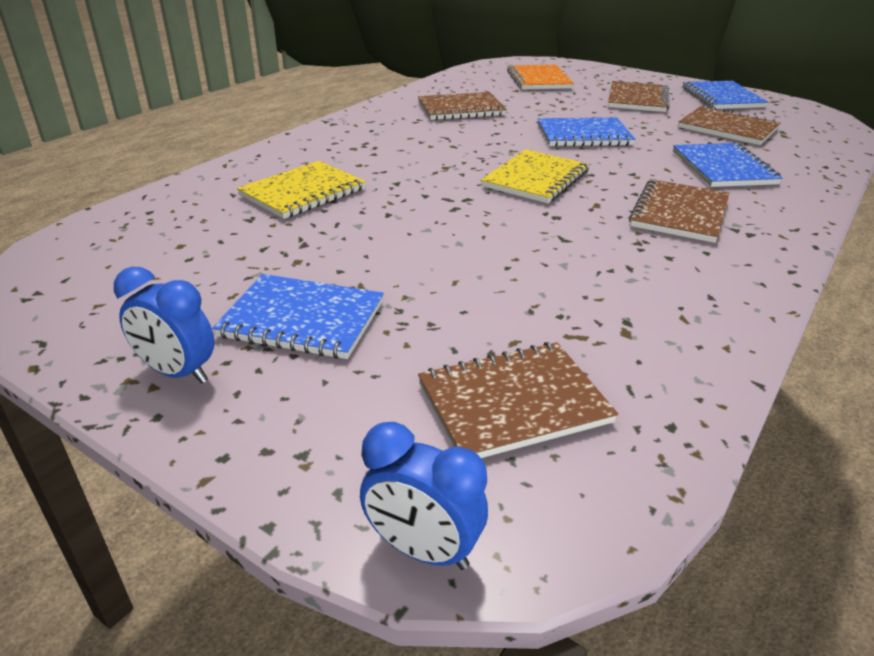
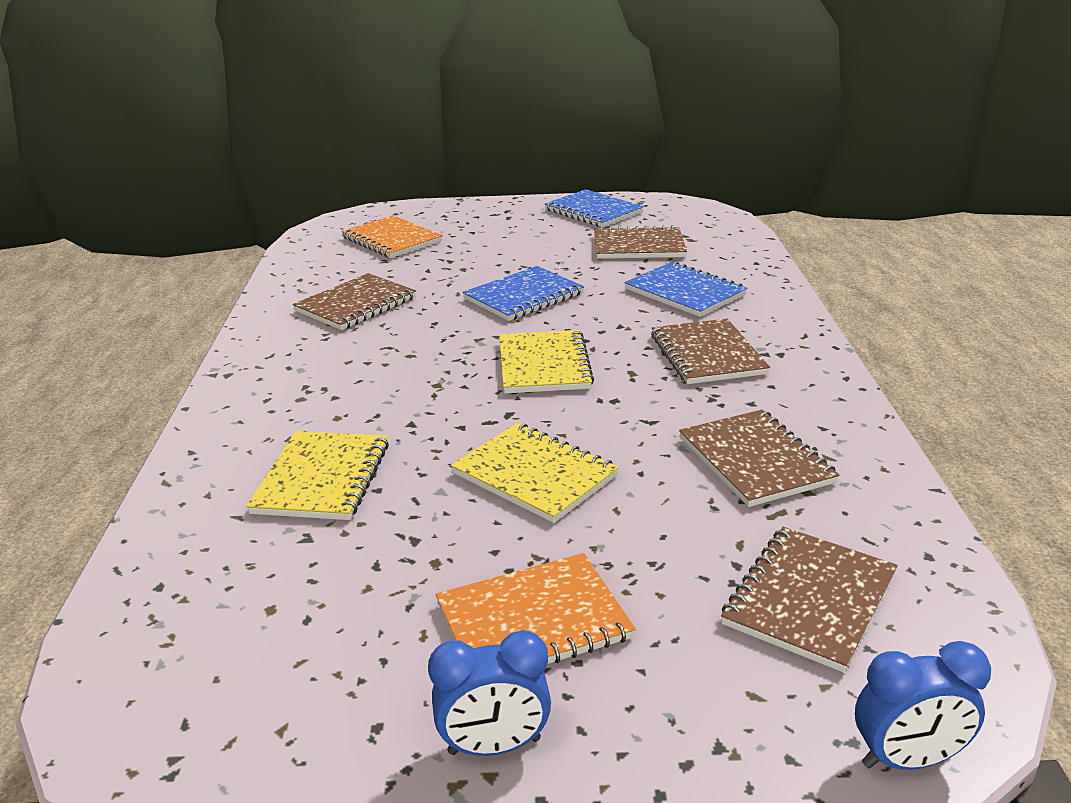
camera: 35 degrees left, 5 degrees down
blue notebook [212,274,384,359] -> orange notebook [436,553,636,664]
brown notebook [608,81,670,112] -> brown notebook moved to [679,410,839,507]
none -> yellow notebook [450,423,619,523]

